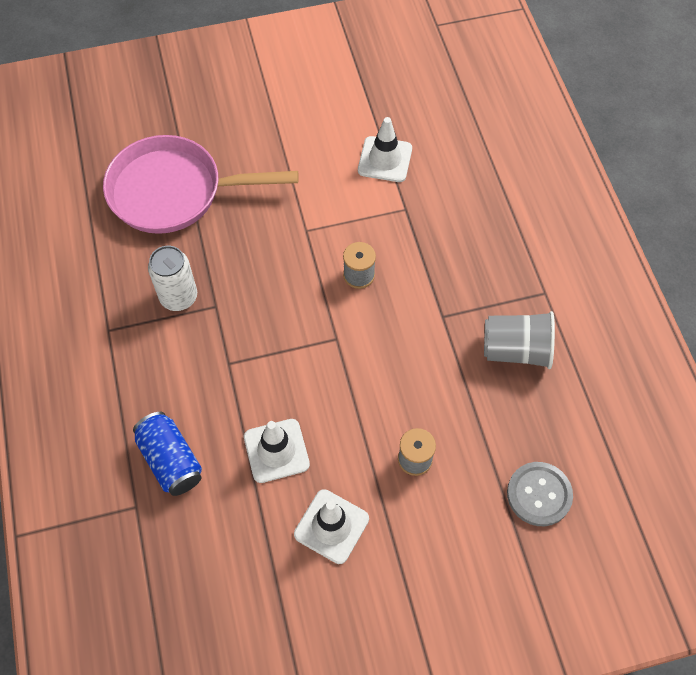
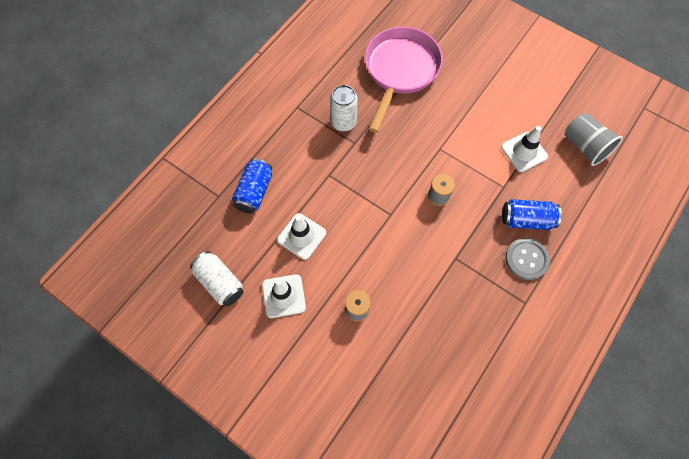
camera: 50 degrees right, 5 degrees up
pink pan [103,135,299,234] -> pink pan turned 60 degrees clockwise [365,27,443,133]
grey cup [484,311,555,369] -> grey cup moved to [565,113,623,166]
grey button [507,462,573,526] -> grey button moved to [505,238,550,280]
none -> white can [190,251,244,307]
none -> blue can [502,199,562,230]

